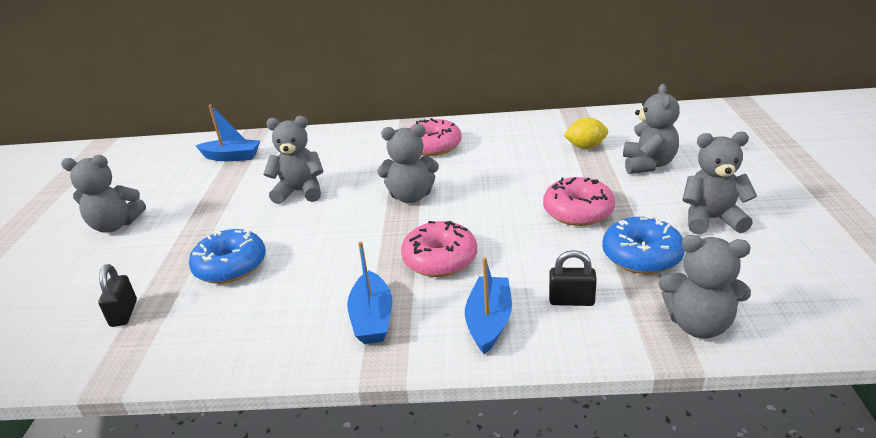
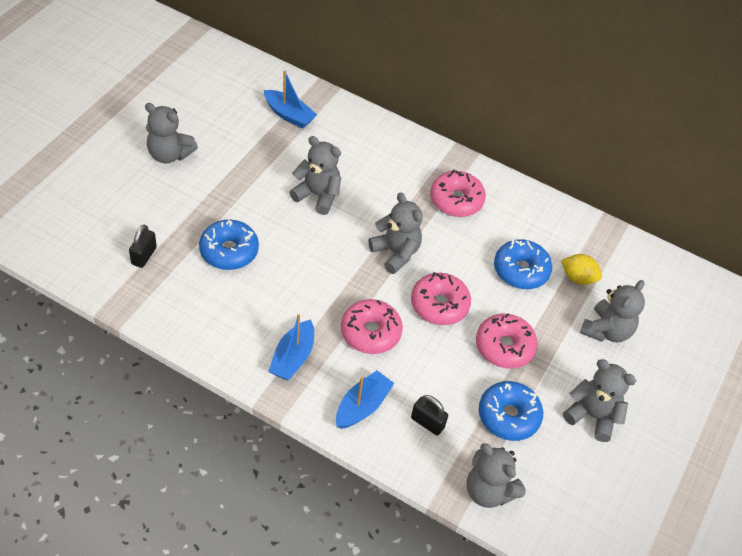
camera: 20 degrees right, 20 degrees up
grey teddy bear [378,124,439,203] -> grey teddy bear turned 150 degrees counterclockwise [368,192,422,274]
none -> pink donut [411,272,471,325]
none -> blue donut [494,239,552,289]

